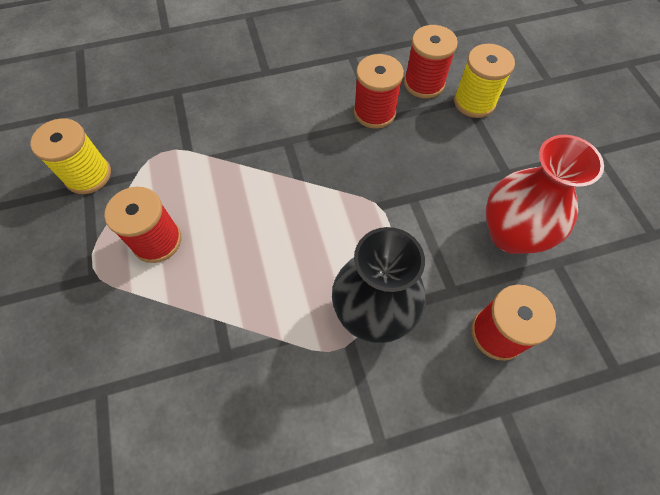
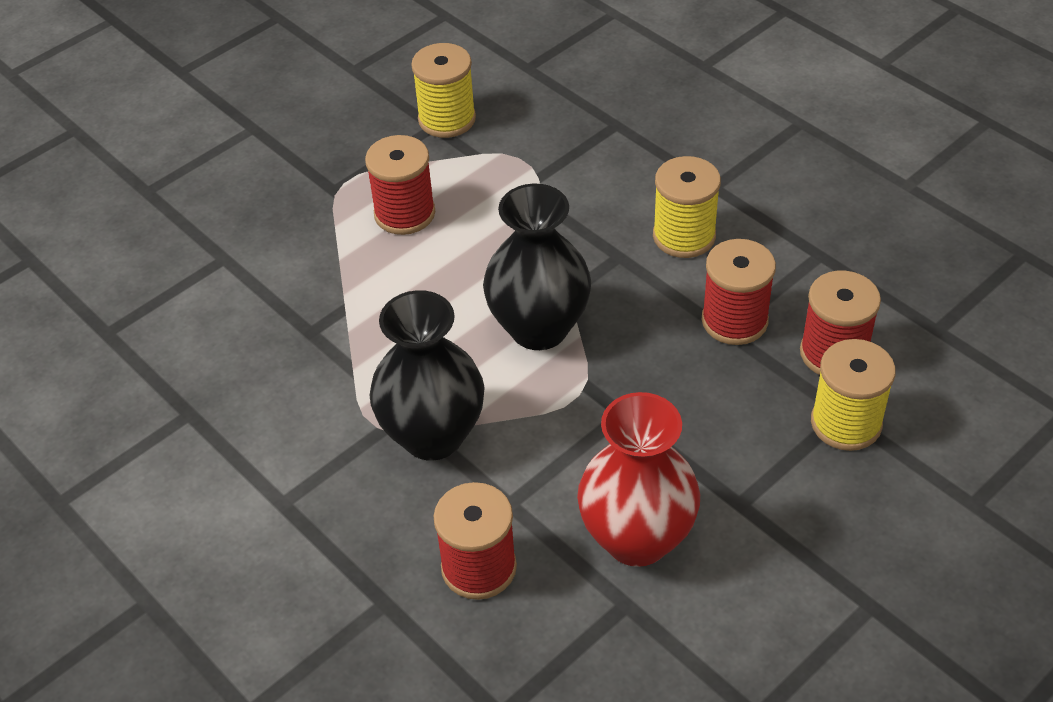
camera: 65 degrees right, 15 degrees down
none -> black vase [483,183,591,350]
none -> yellow spool [653,156,721,258]

